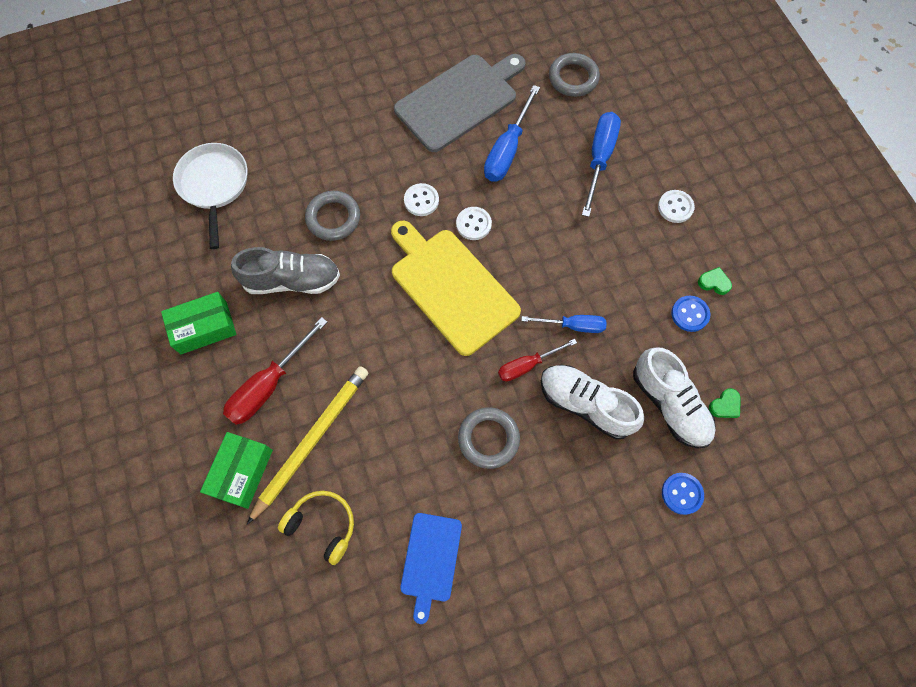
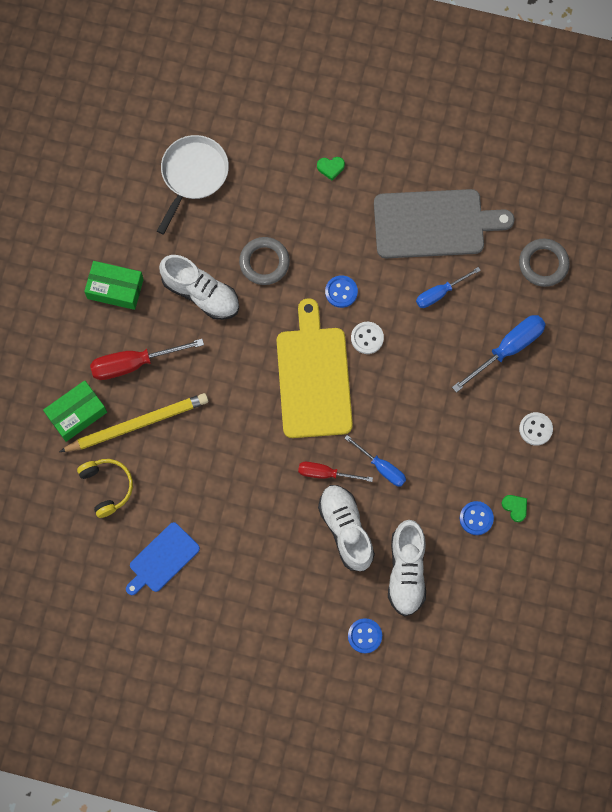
camera: 35 degrees right, 5 degrees up
grey shoe [231,247,340,294] -> white shoe [159,255,239,320]
white button [404,183,439,216] -> blue button [325,276,358,308]
grey ring [458,407,520,469] -> none
blue screwdriver [484,85,540,182] -> blue screwdriver [416,267,481,308], size x0.64
green heart [709,388,741,418] -> green heart moved to [317,157,345,180]

